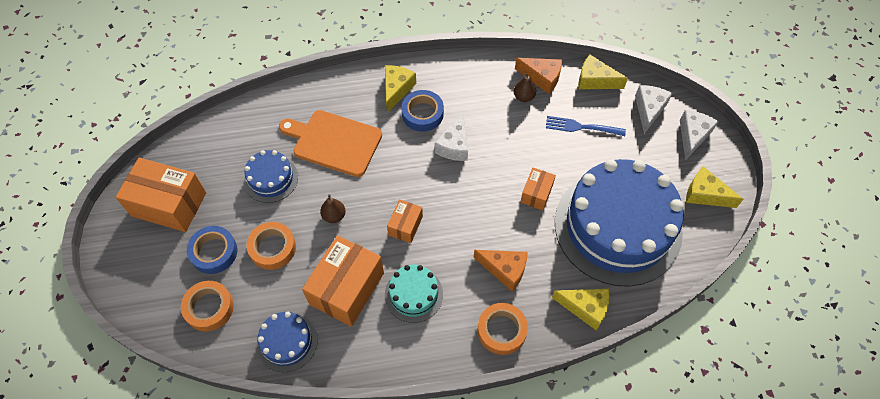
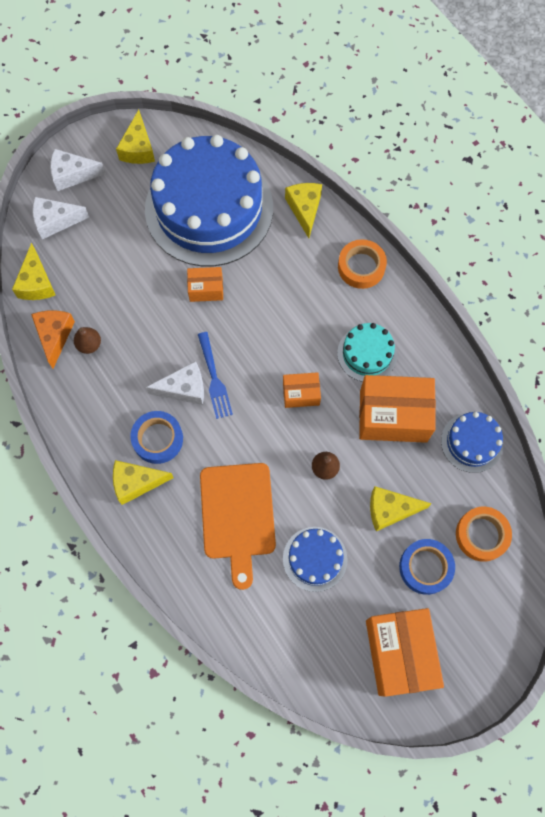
camera: 115 degrees left, 10 degrees up
orange tape [247,222,296,270] -> yellow cheese [370,486,432,531]
orange cheese [474,250,528,292] -> none
blue fork [546,116,626,136] -> blue fork moved to [198,332,233,419]

